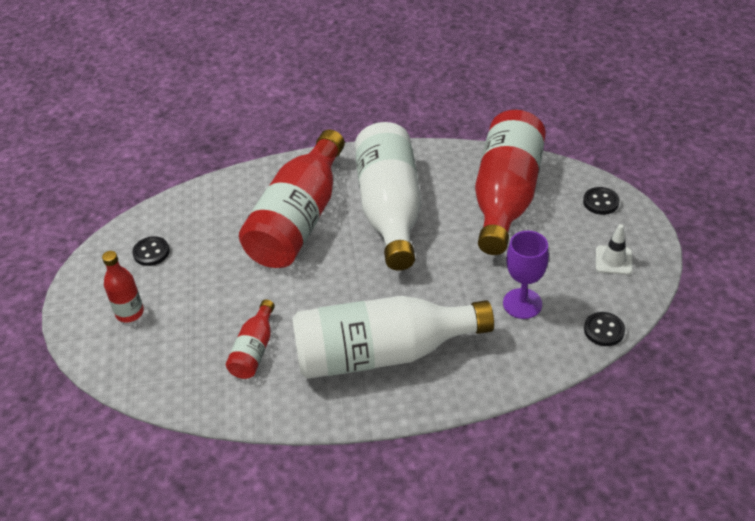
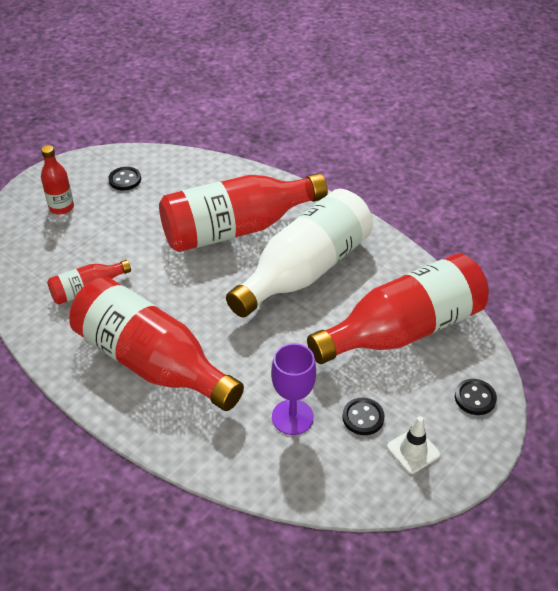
camera: 45 degrees right, 0 degrees up
white bottle [292,296,494,379] -> red bottle [69,277,244,411]
black button [584,312,625,346] -> black button moved to [342,398,385,435]

